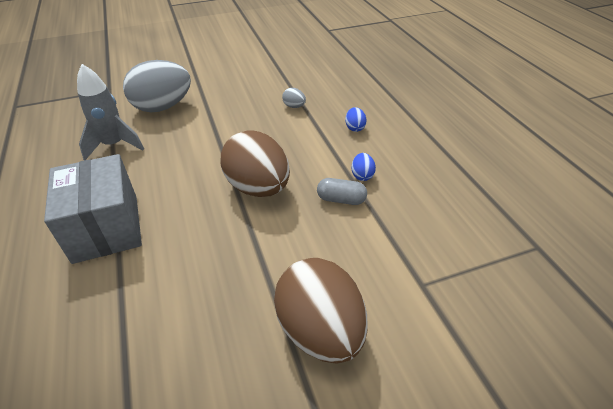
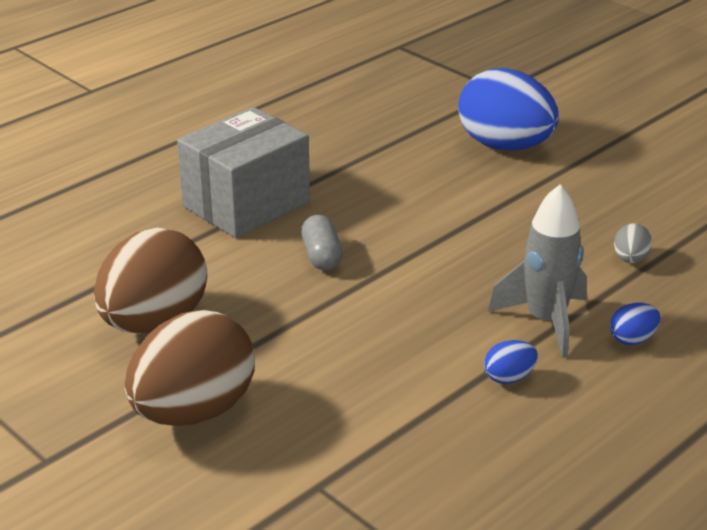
camera: 65 degrees right, 10 degrees down
grey rocket [77,64,144,160] -> grey rocket moved to [488,184,587,358]
grey egg [123,60,191,112] -> blue egg [458,68,559,150]
brown egg [221,130,290,197] -> brown egg moved to [94,228,207,334]
grey capsule [317,178,367,205] -> grey capsule moved to [301,215,343,271]

